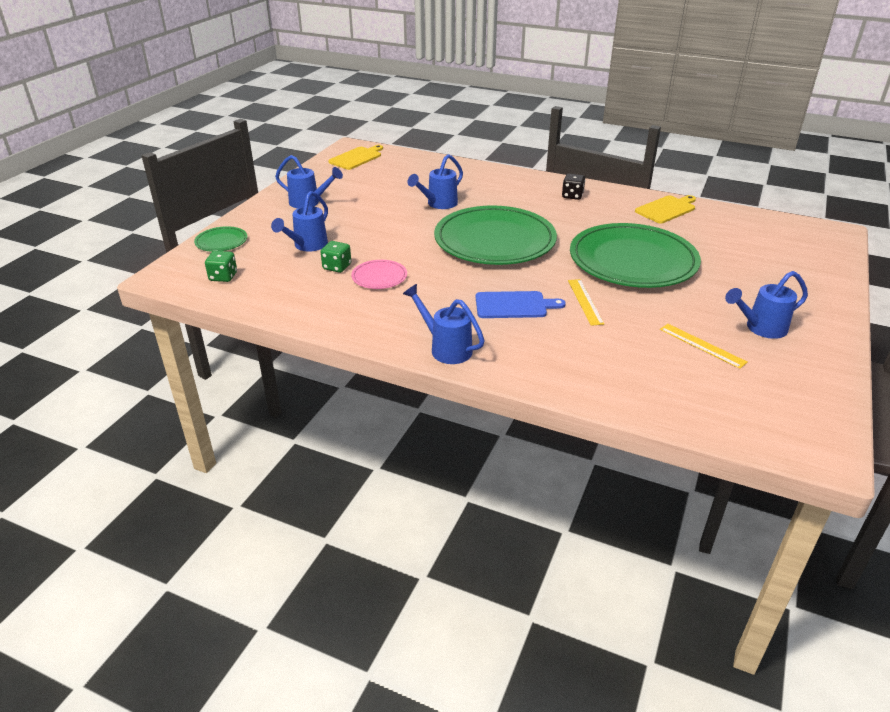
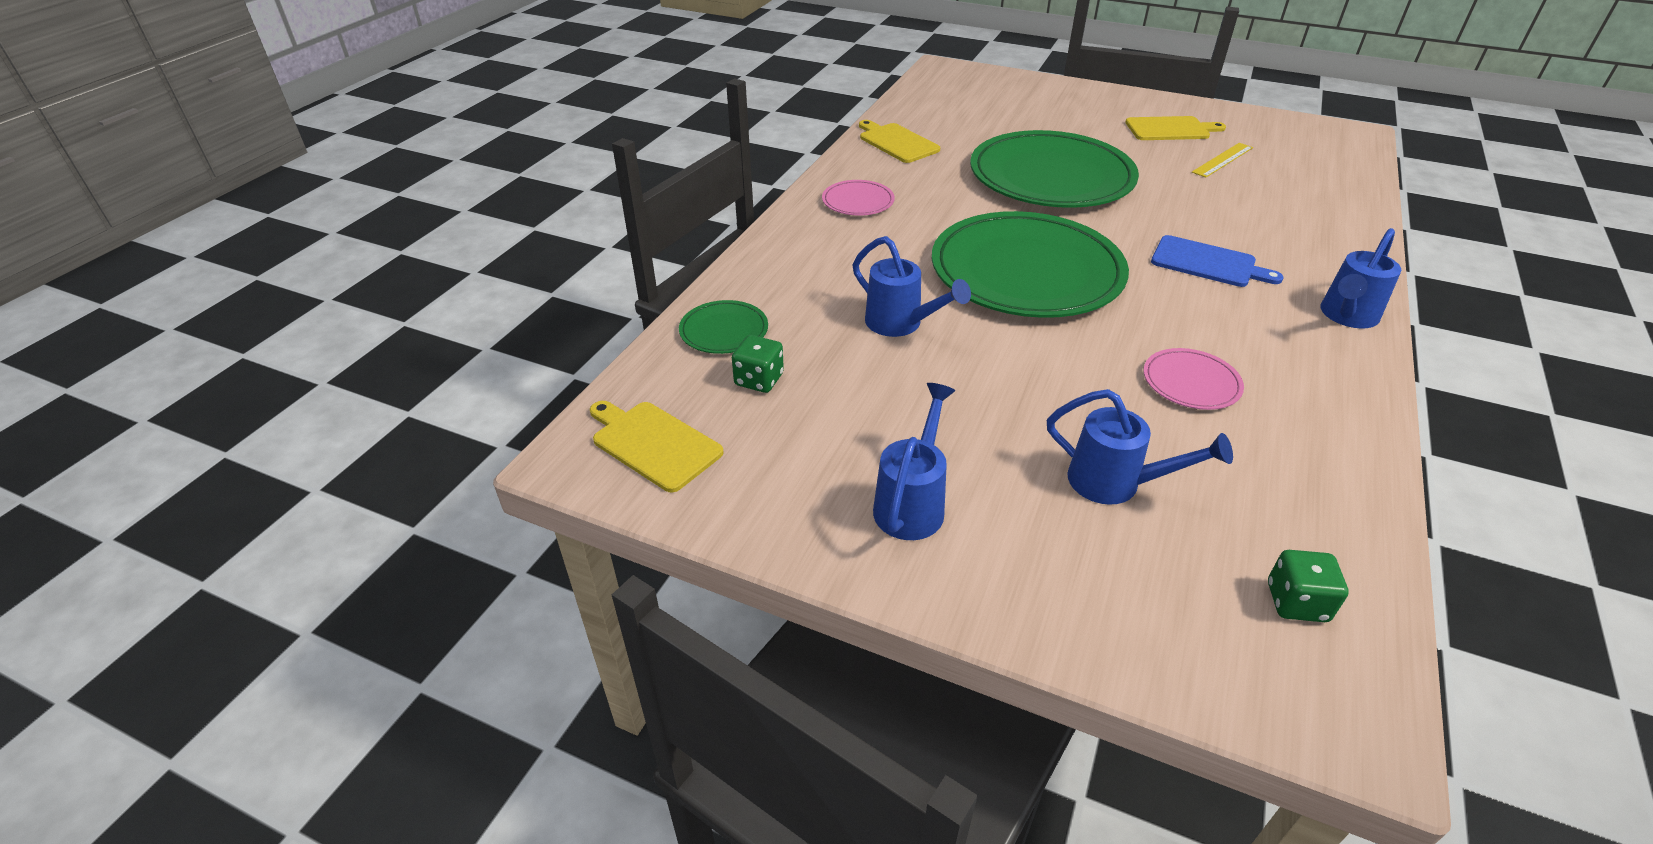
camera: 90 degrees left, 5 degrees up
green plate [194,226,248,252] -> green plate moved to [679,300,768,354]
green dice [321,241,351,273] -> green dice moved to [732,335,784,393]
blue cutting board [476,291,566,318] -> blue cutting board turned 120 degrees clockwise [1151,235,1284,287]
black dice [562,174,585,200] -> pink plate [822,180,895,216]
yellow ruler [568,279,604,326] -> none
blue watering can [725,271,808,339] -> yellow cutting board [1125,116,1226,140]

